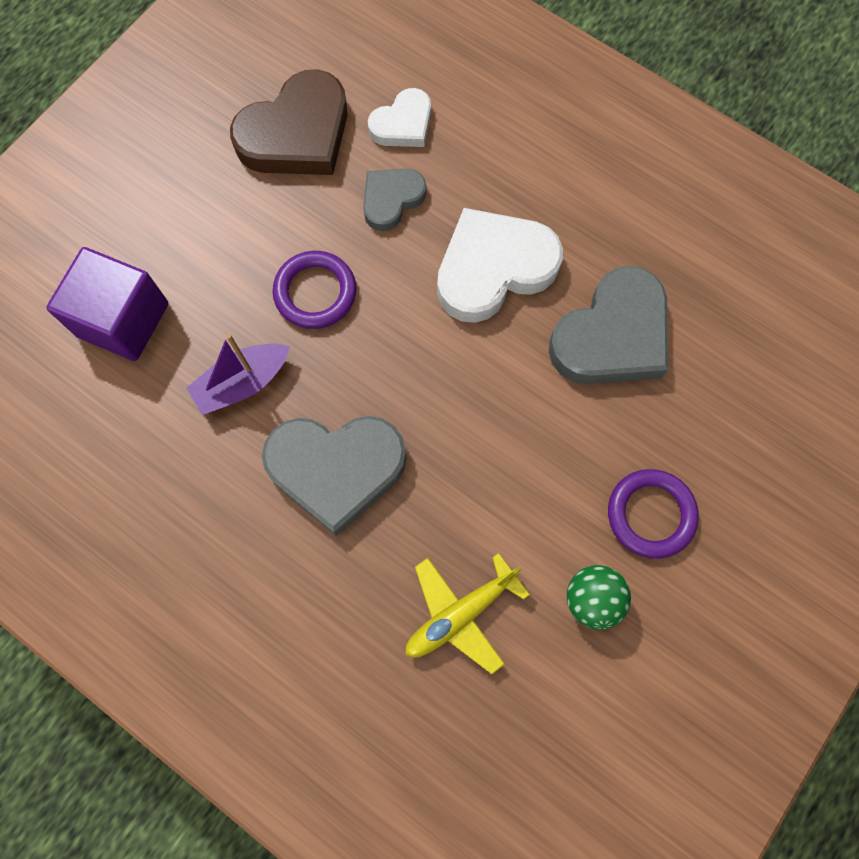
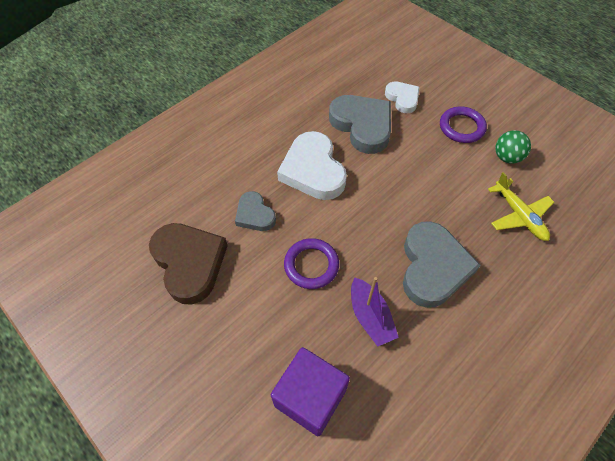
camera: 80 degrees left, 15 degrees down
white heart [368,88,431,147] -> white heart moved to [385,81,419,113]

